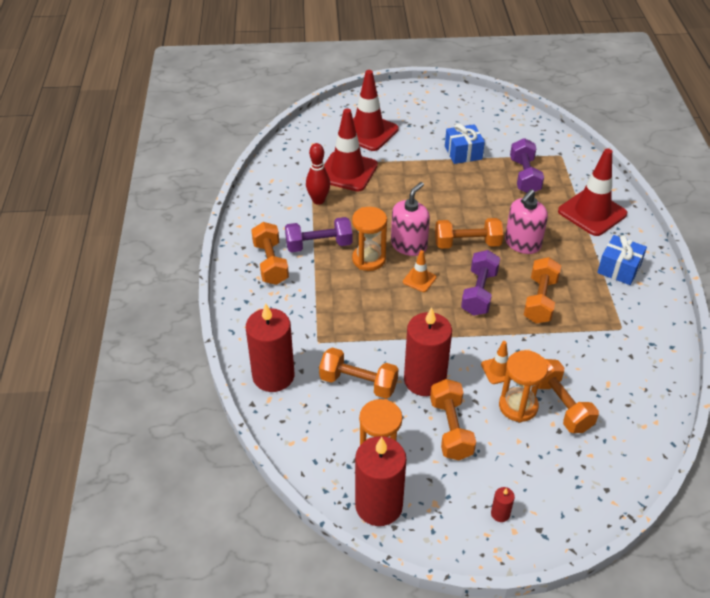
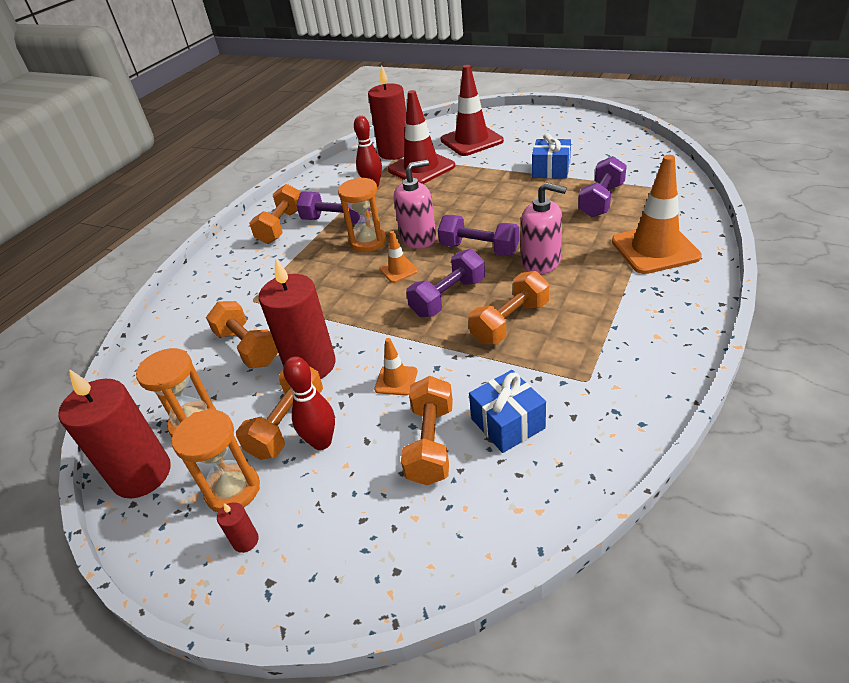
camera: 35 degrees right, 5 degrees down
red candle [246,303,294,392] -> red candle moved to [368,65,407,160]
orange dumbbell [435,218,503,249] -> purple dumbbell [438,215,519,256]
orange hourglass [499,350,548,422] -> orange hourglass moved to [172,410,260,512]
pink soap dispenser [505,189,548,254] -> pink soap dispenser turned 135 degrees counterclockwise [521,182,567,274]
red traffic cone [558,149,627,236] -> orange traffic cone [612,155,702,274]
blue gift [597,235,647,285] -> blue gift moved to [469,370,546,453]
none -> red bowling pin [283,356,335,450]

